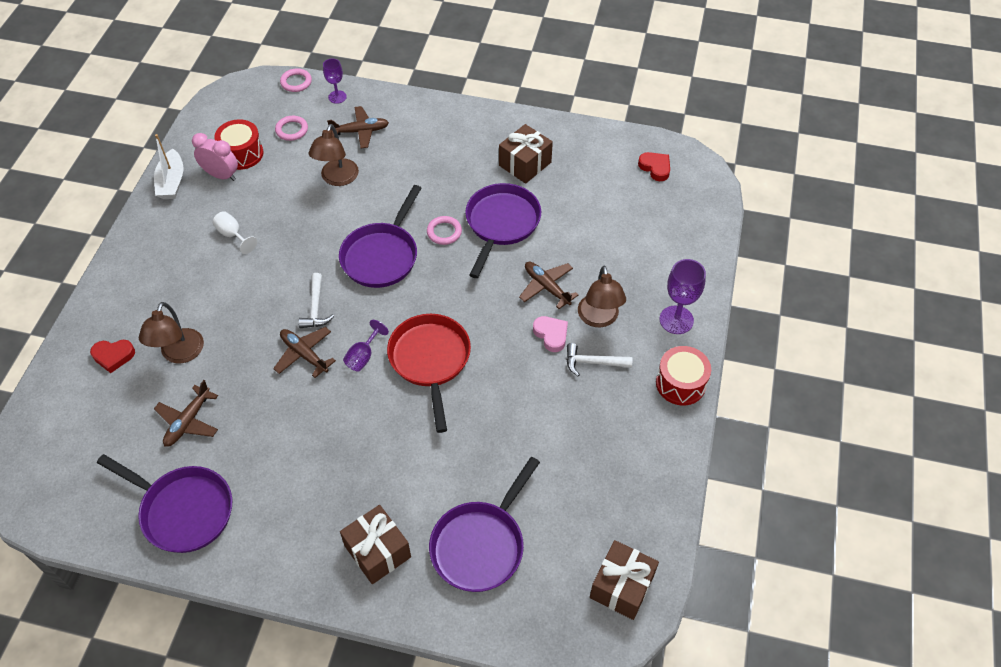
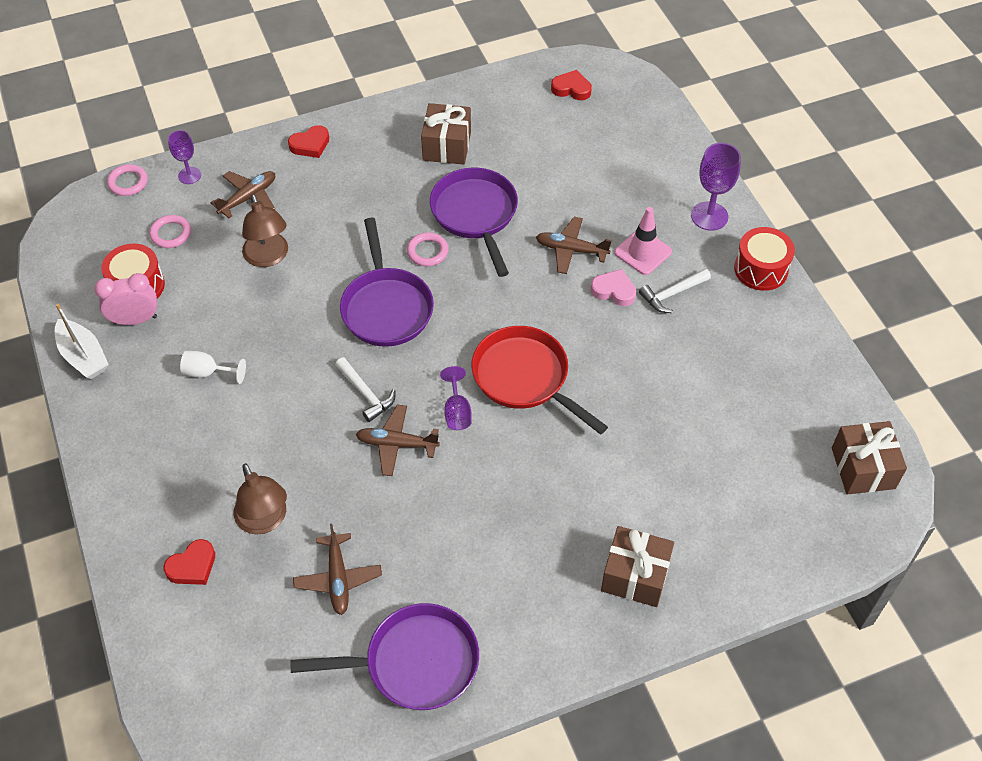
camera: 35 degrees left, 0 degrees up
purple pan [429,457,540,592] -> none
brown lamp [578,266,626,327] -> pink traffic cone [614,207,672,275]
none -> red heart [288,125,329,158]

